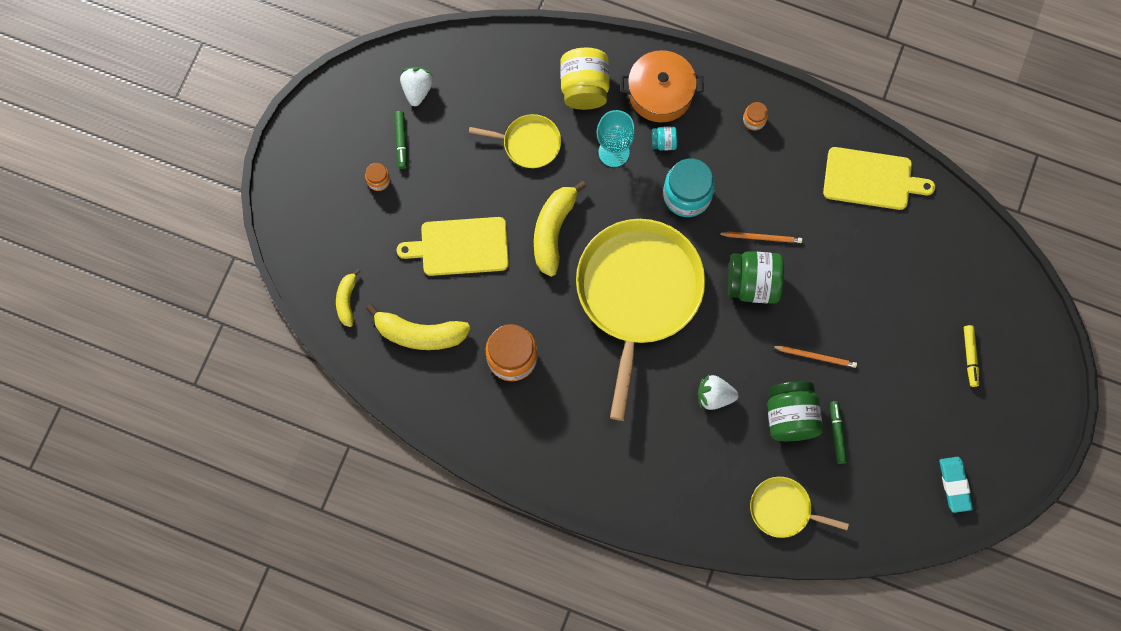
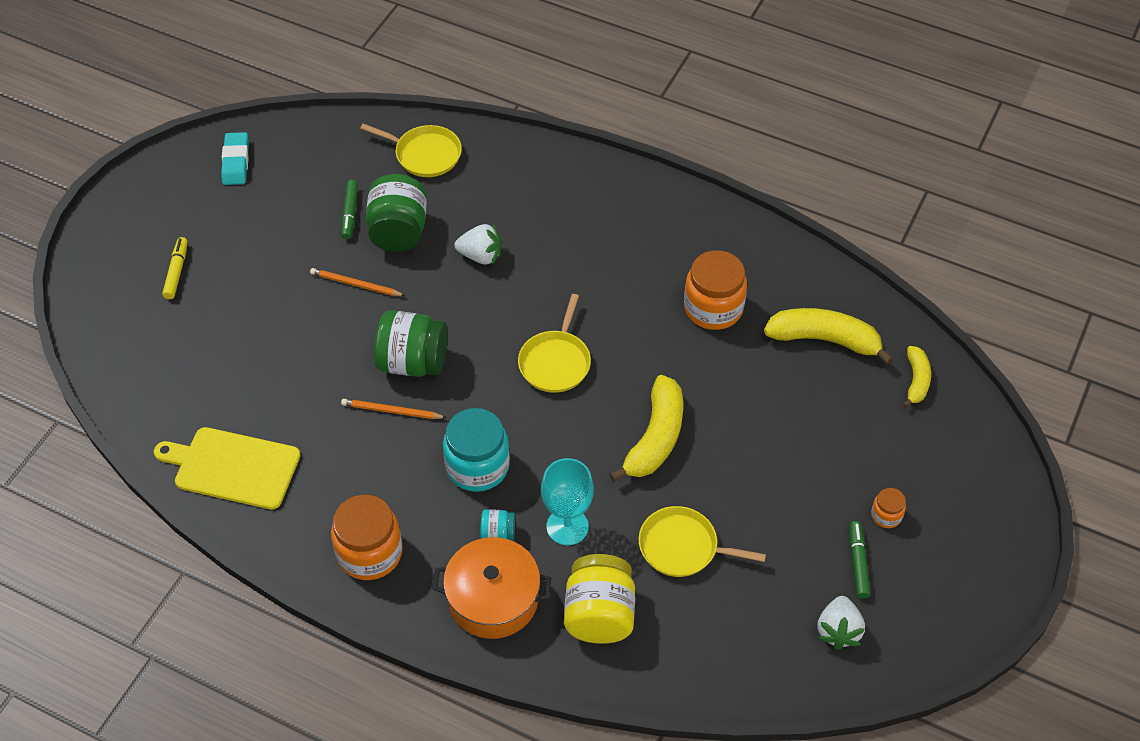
camera: 175 degrees left, 20 degrees down
yellow cutting board [396,217,509,276] -> none
yellow pan [576,219,705,421] -> yellow pan [518,294,591,393], size x0.46
orange jar [743,102,768,130] -> orange jar [331,495,403,580], size x2.07

